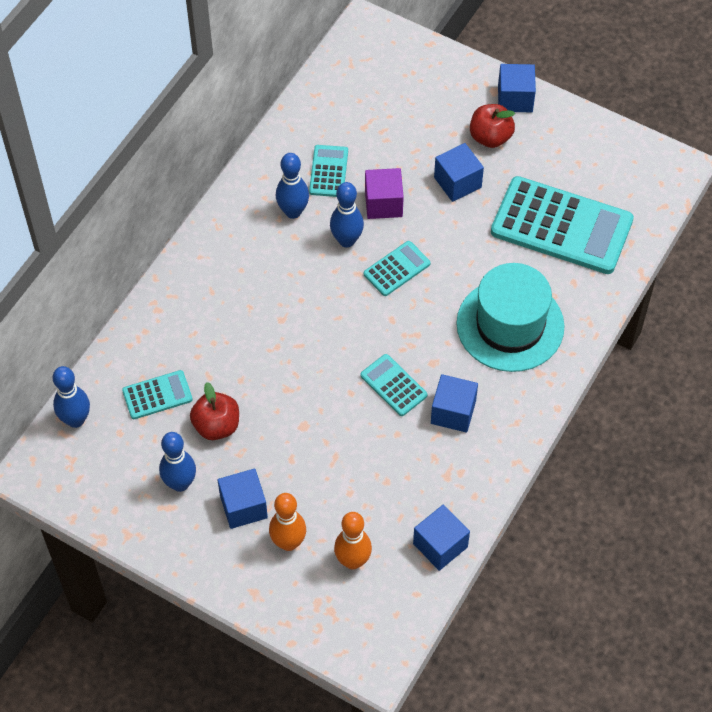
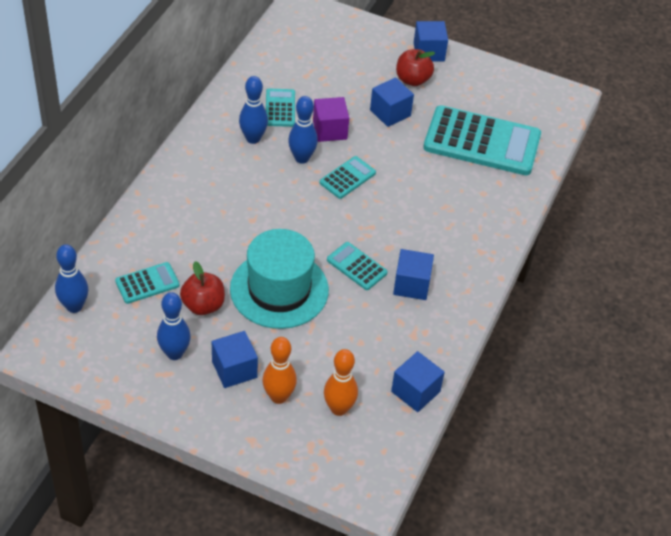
camera: 10 degrees left, 10 degrees down
turquoise hat [456,263,565,372] -> turquoise hat moved to [230,229,329,329]

